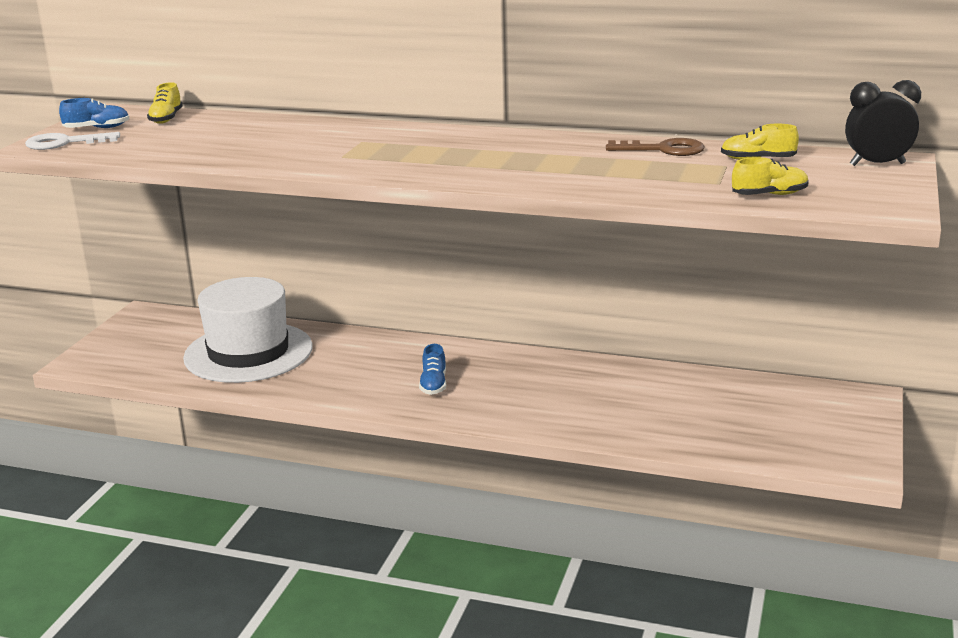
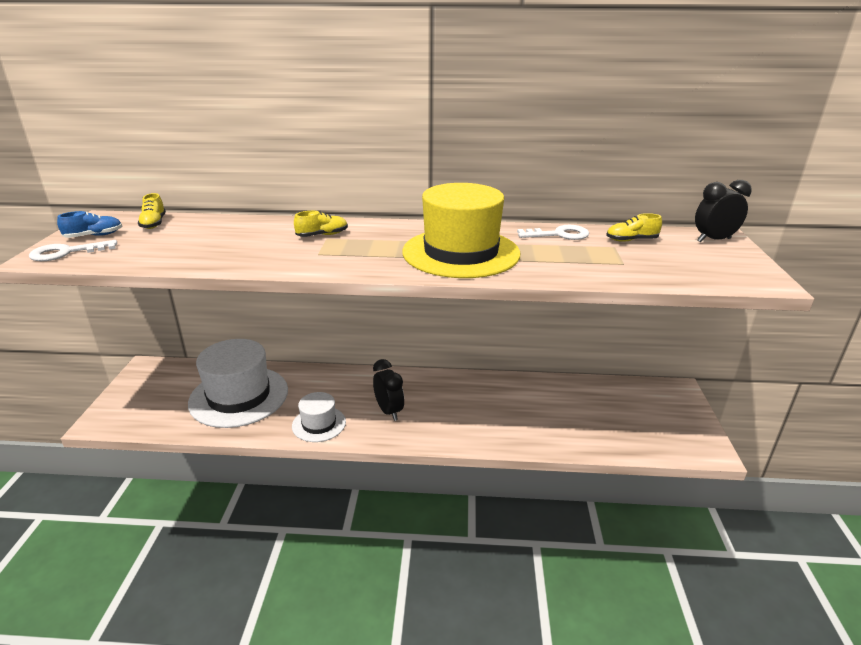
camera: 15 degrees left, 5 degrees up
blue shoe [419,344,446,395] -> black clock [373,359,404,421]
brown key [606,138,705,156] -> white key [517,225,589,240]
yellow shoe [732,157,809,195] -> yellow shoe moved to [294,211,348,237]
none -> white hat [292,392,346,442]
none -> yellow hat [402,183,520,278]

